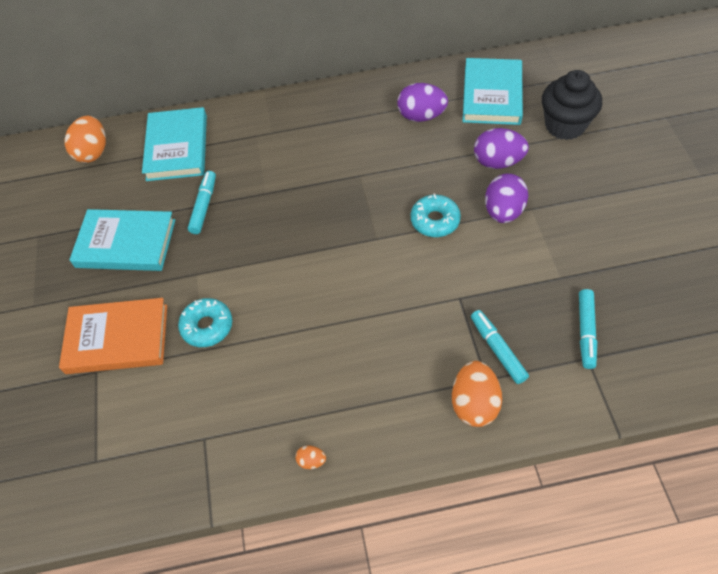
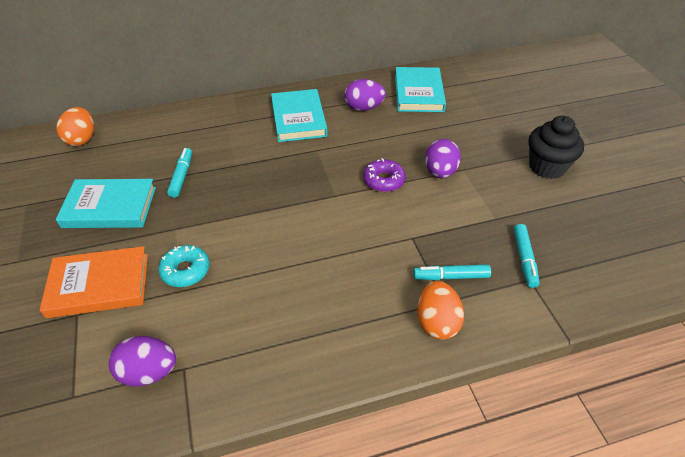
camera: 10 degrees left, 10 degrees down
turquoise book [142,107,207,181] -> turquoise book moved to [271,89,328,142]
orange egg [295,445,326,469] -> none
turquoise donut [411,194,461,237] -> purple donut [363,158,406,192]
turquoise marker [471,310,529,384] -> turquoise marker turned 60 degrees counterclockwise [413,264,491,280]
purple egg [474,128,529,169] -> purple egg moved to [109,336,176,387]
black cupcake [542,70,602,140] -> black cupcake moved to [529,116,584,179]

